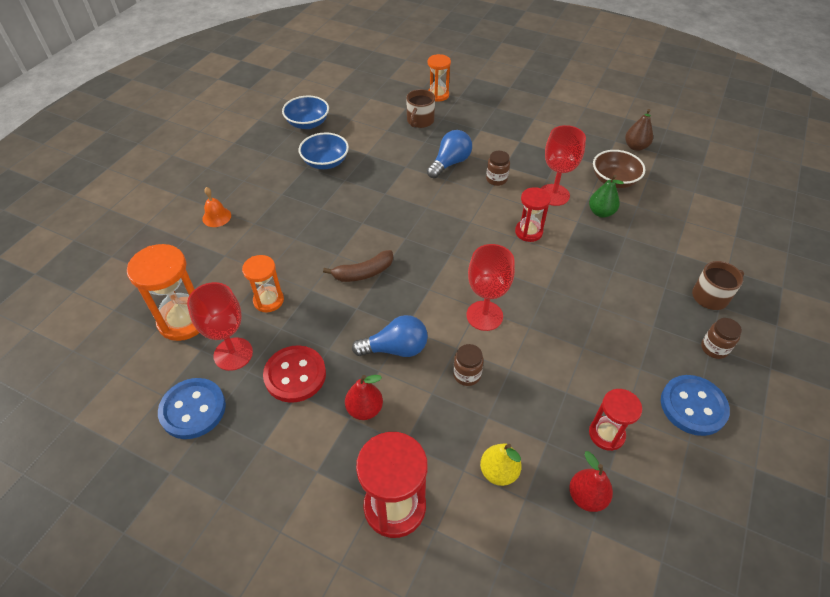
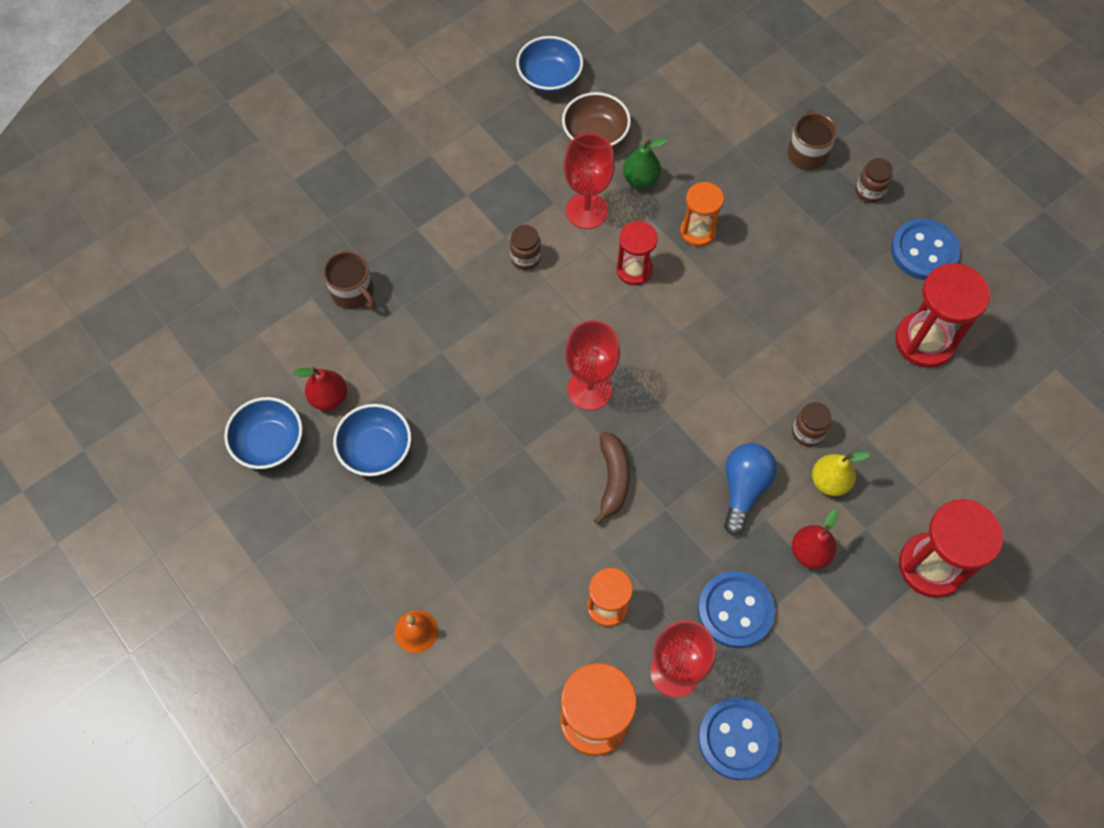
camera: 65 degrees left, 15 degrees up
red button [263,345,326,403] -> blue button [698,571,775,648]
blue light bulb [427,130,472,178] -> none
orange hourglass [428,54,451,102] -> orange hourglass moved to [680,182,724,247]
red goblet [466,244,515,331] -> red goblet moved to [565,321,620,410]
yellow pear [480,443,522,486] -> yellow pear moved to [812,451,871,496]
red pear [569,451,613,512] -> red pear moved to [293,367,347,411]
red hourglass [589,389,642,451] -> red hourglass [895,263,990,368], size x1.61
brown pear [625,109,653,151] -> blue bowl [516,36,583,93]

